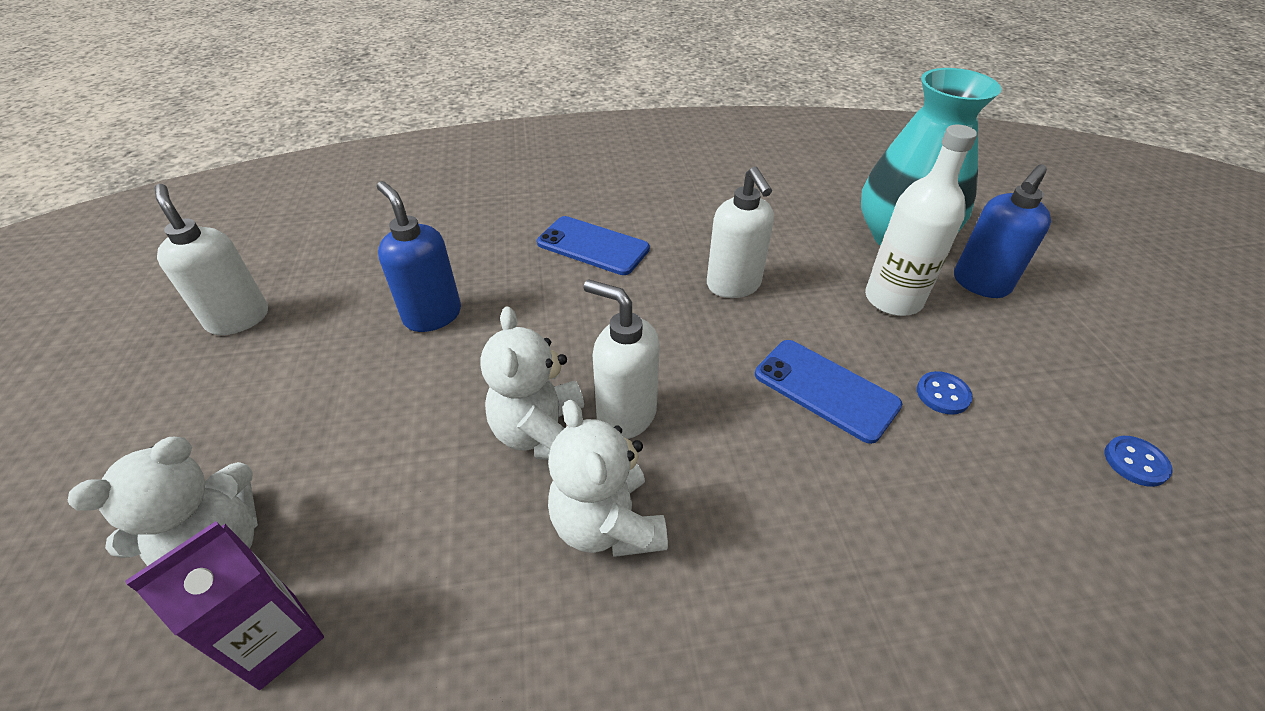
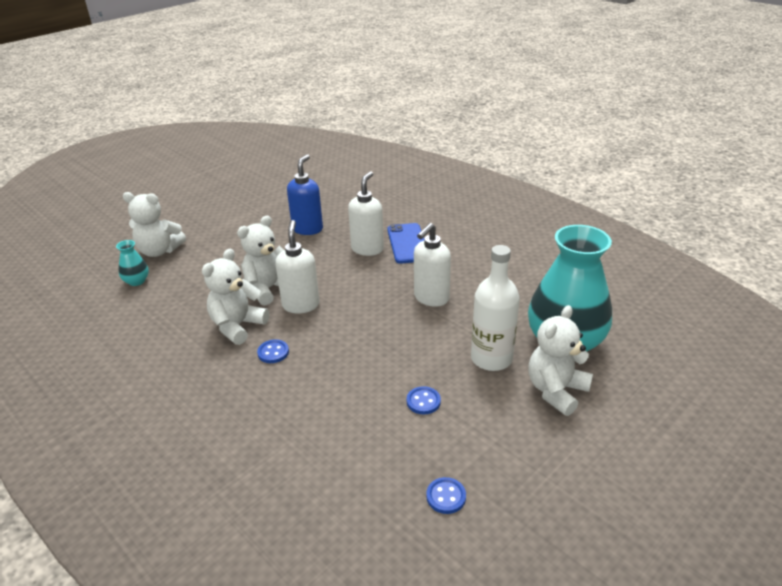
camera: 55 degrees right, 10 degrees down
purple carton [125,521,324,690] -> turquoise vase [116,240,149,286]
white soap dispenser [155,184,268,335] -> white soap dispenser moved to [348,171,384,256]
blue phone [755,340,902,444] -> none
blue soap dispenser [954,164,1051,298] -> white teddy bear [528,305,593,416]
none -> blue button [257,340,289,363]

